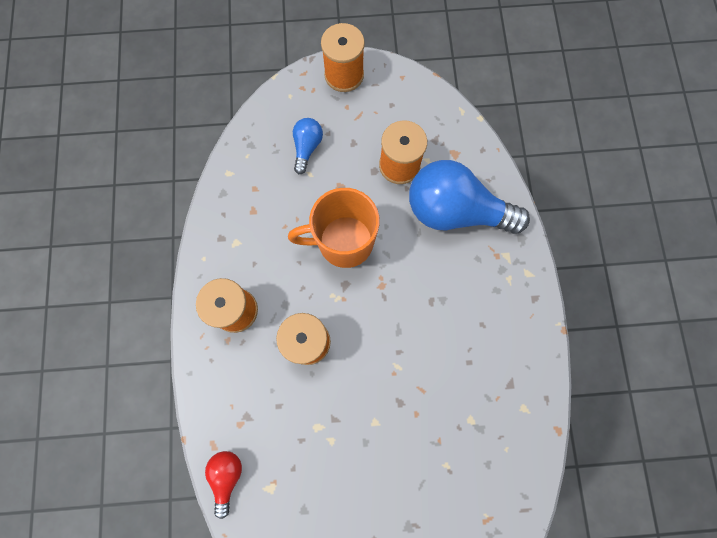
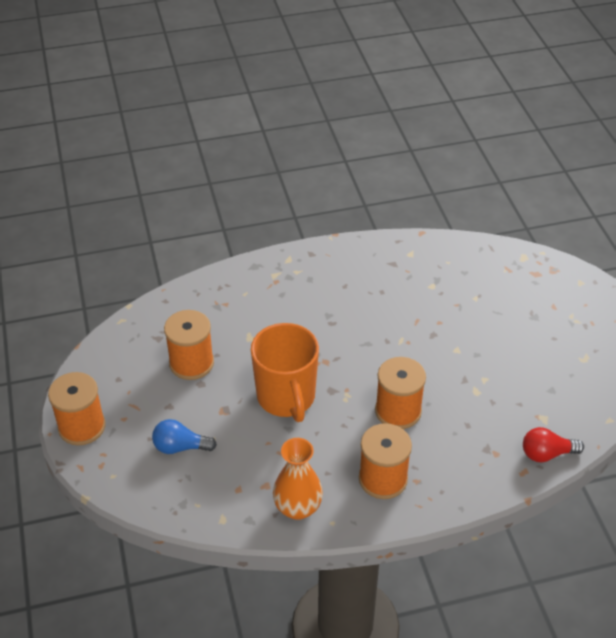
camera: 100 degrees left, 30 degrees down
blue light bulb [409,160,530,234] -> none
none -> orange vase [273,438,323,520]

